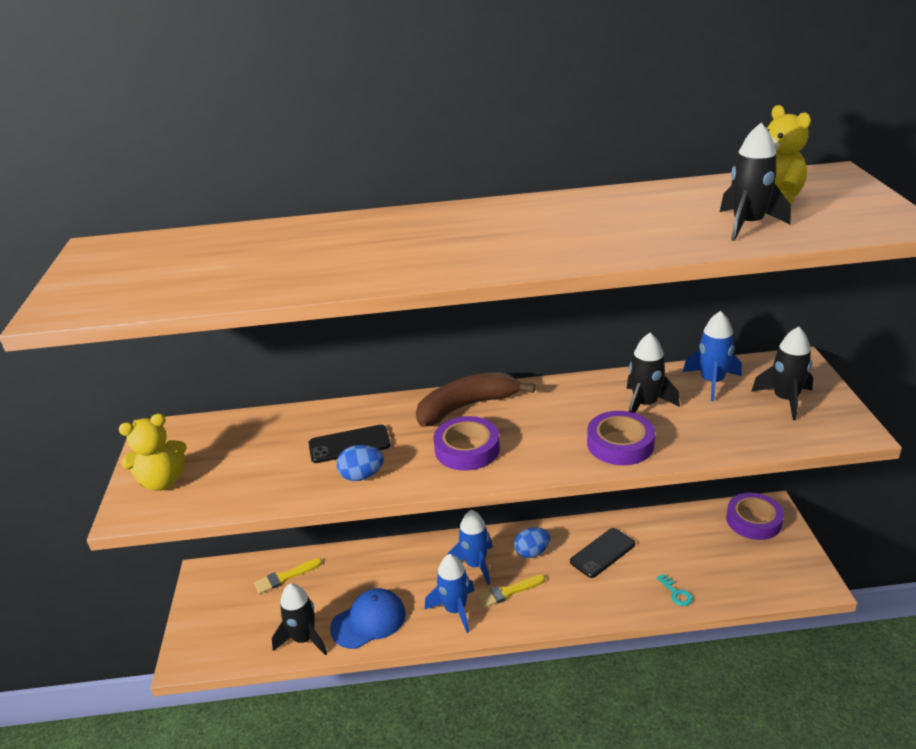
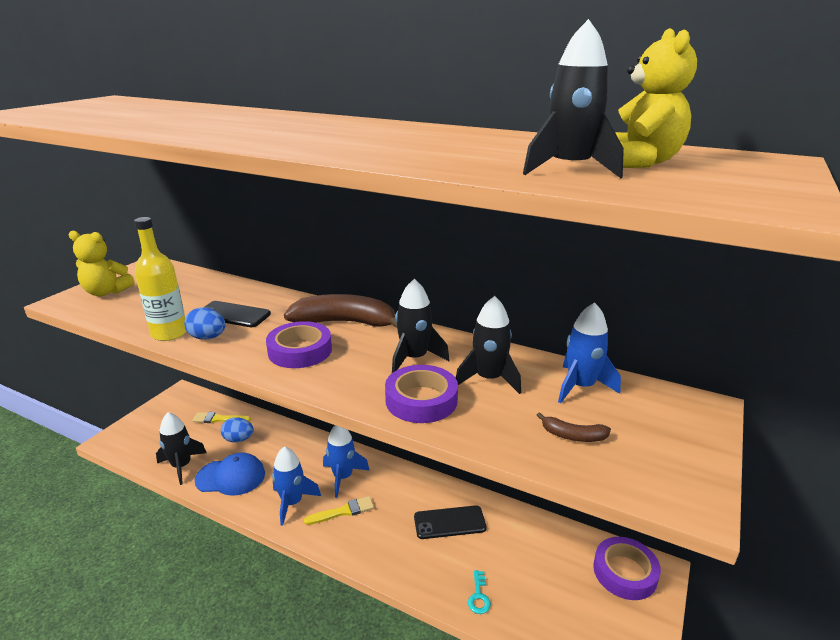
camera: 30 degrees right, 5 degrees down
yellow brush [477,575,545,608] -> yellow brush turned 150 degrees clockwise [304,496,374,525]
blue egg [514,527,550,558] -> blue egg moved to [221,417,254,442]
black rocket [752,326,813,420] -> black rocket moved to [392,279,449,373]
none -> yellow bottle [134,217,186,341]
none -> brown banana [537,412,611,442]

